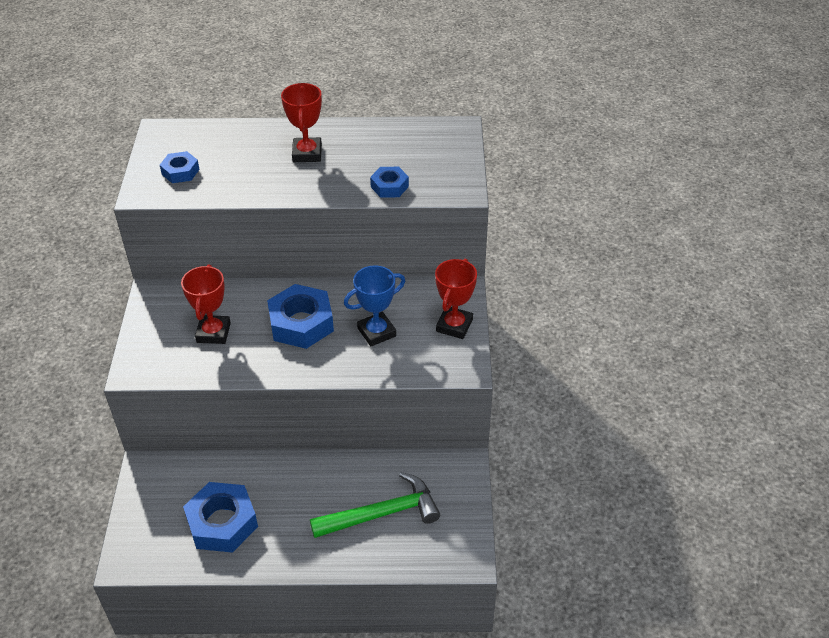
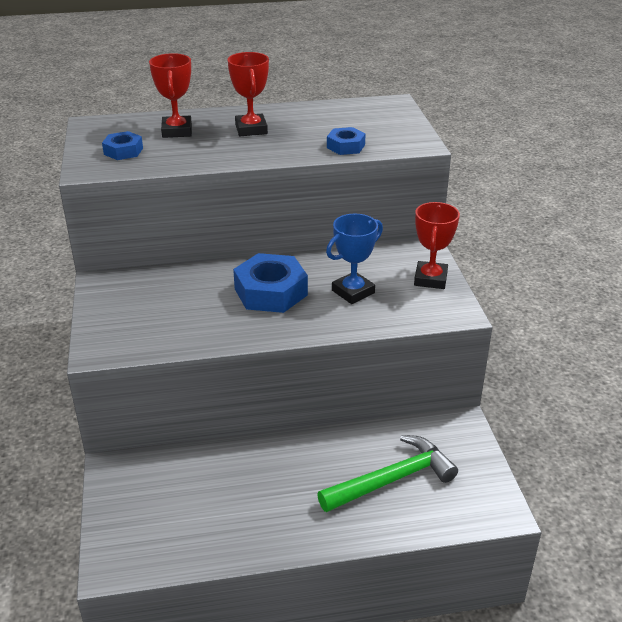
camera: 10 degrees left, 10 degrees down
red trophy [181,264,231,344] -> red trophy moved to [149,53,192,138]
blue nut [183,482,258,553] -> none

